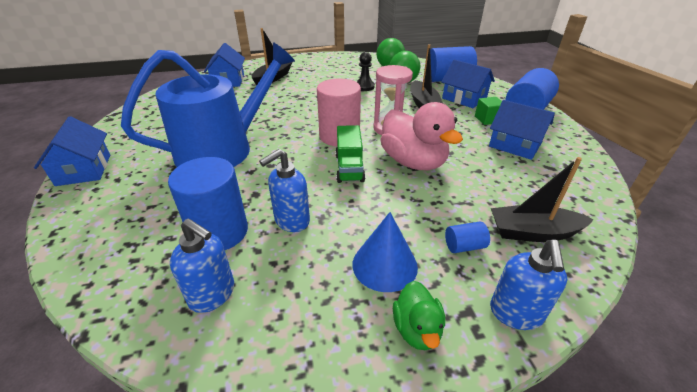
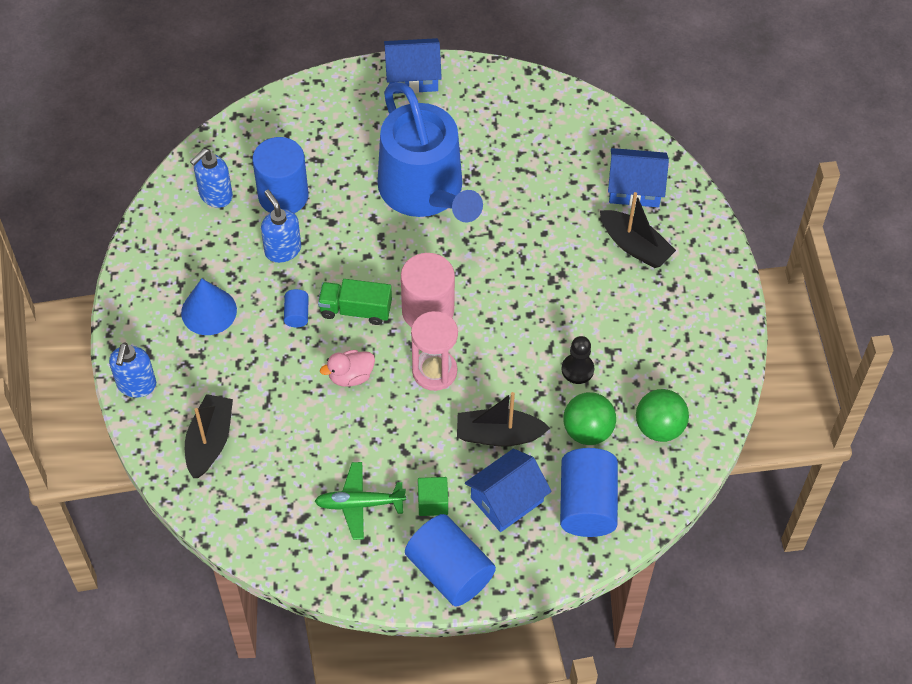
camera: 100 degrees right, 20 degrees up
pink duck [380,102,463,170] -> pink duck [320,350,375,387], size x0.52
green duck [393,281,445,350] -> none
blue cylinder [445,221,490,253] -> blue cylinder moved to [284,289,309,327]
blue house [489,100,555,160] -> green plane [315,462,406,540]
blue soap dispenser [490,240,568,330] -> blue soap dispenser turned 105 degrees counterclockwise [109,342,156,398]

